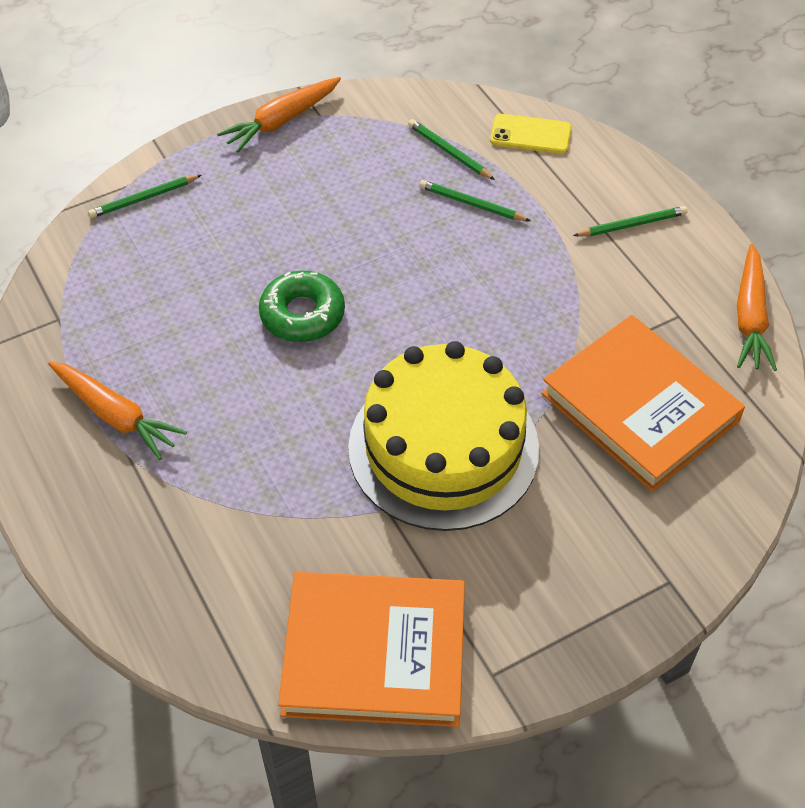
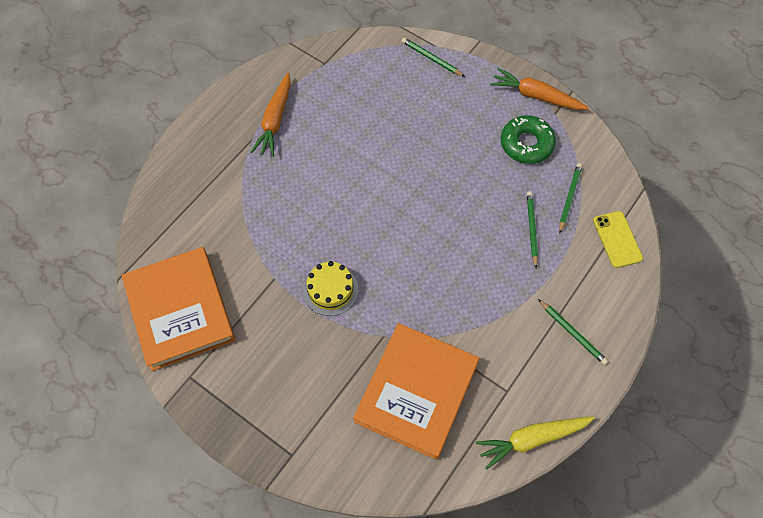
camera: 65 degrees right, 10 degrees up
green donut [259,270,345,342] -> green donut moved to [501,115,556,164]
yellow cake [348,341,539,531] -> yellow cake [303,261,358,316], size x0.45
orange carrot [737,244,777,371] -> yellow carrot [476,416,595,470]

